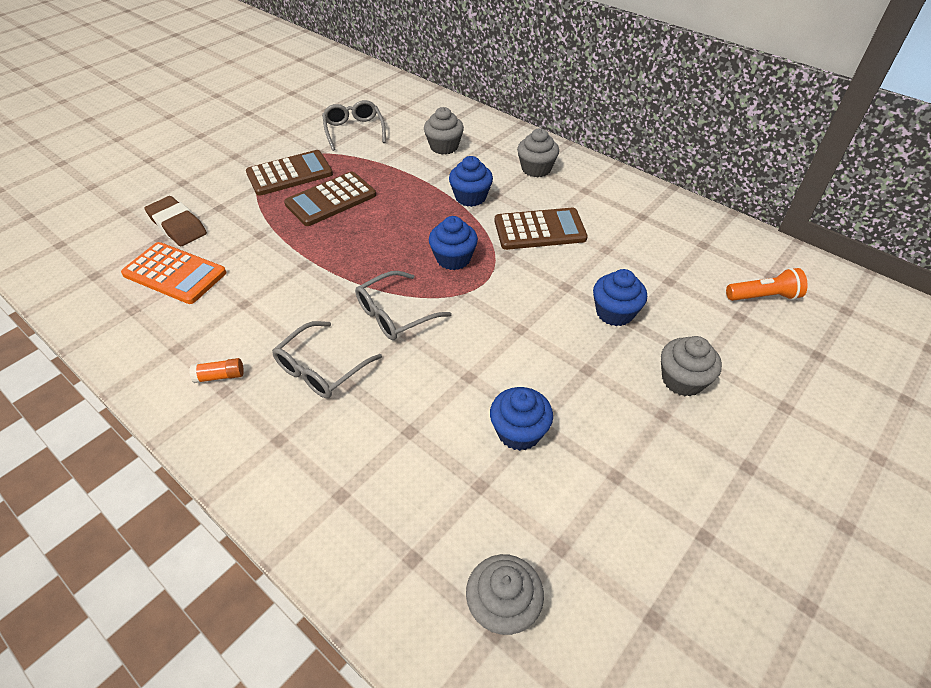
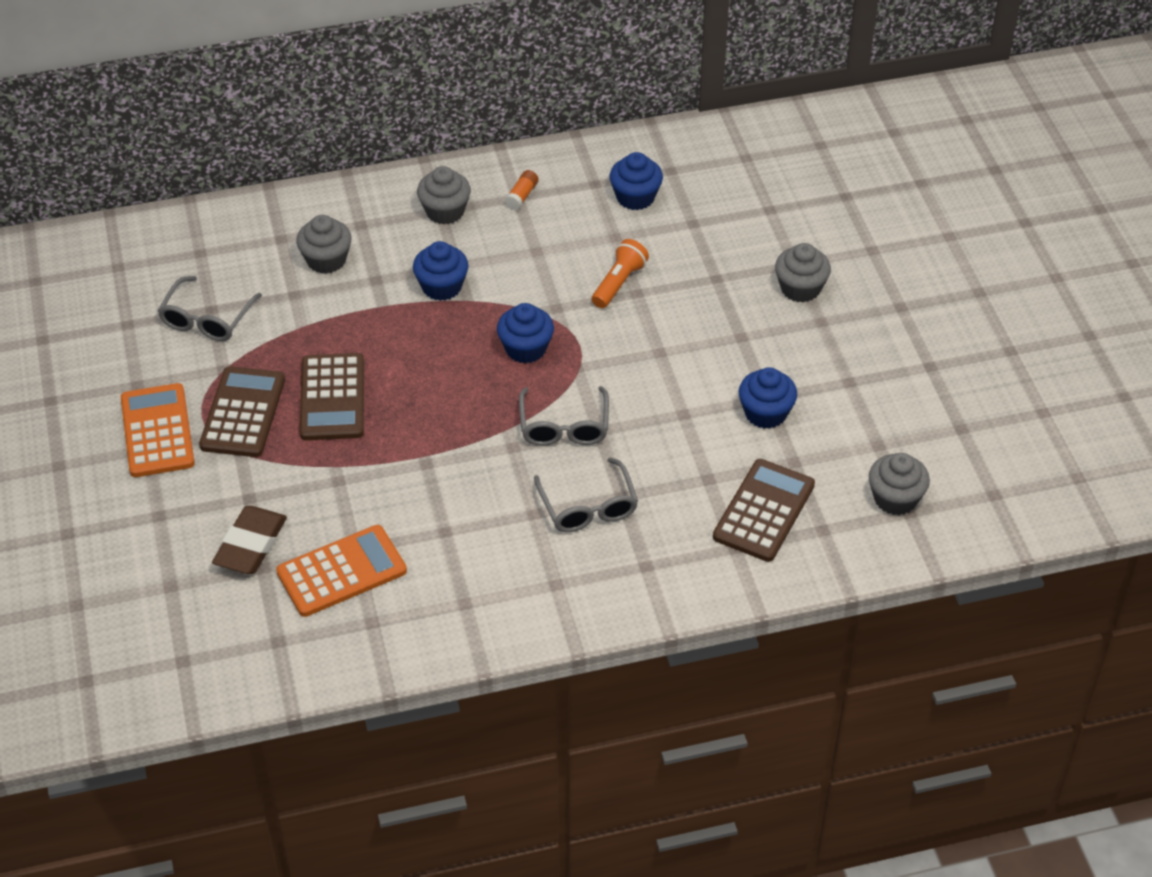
camera: 55 degrees left, 0 degrees up
brown eraser [145,196,207,246] -> brown eraser turned 60 degrees counterclockwise [212,506,287,574]
orange glue stick [189,358,244,383] -> orange glue stick moved to [505,170,539,210]
grey glasses [322,100,386,151] -> grey glasses turned 90 degrees counterclockwise [158,276,262,341]
brown calculator [494,208,588,250] -> brown calculator moved to [713,459,815,562]
blue cupcake [593,269,647,326] -> blue cupcake moved to [610,152,663,210]
orange flashlight [726,268,808,301] -> orange flashlight moved to [592,239,649,308]
none -> orange calculator [121,383,195,477]

